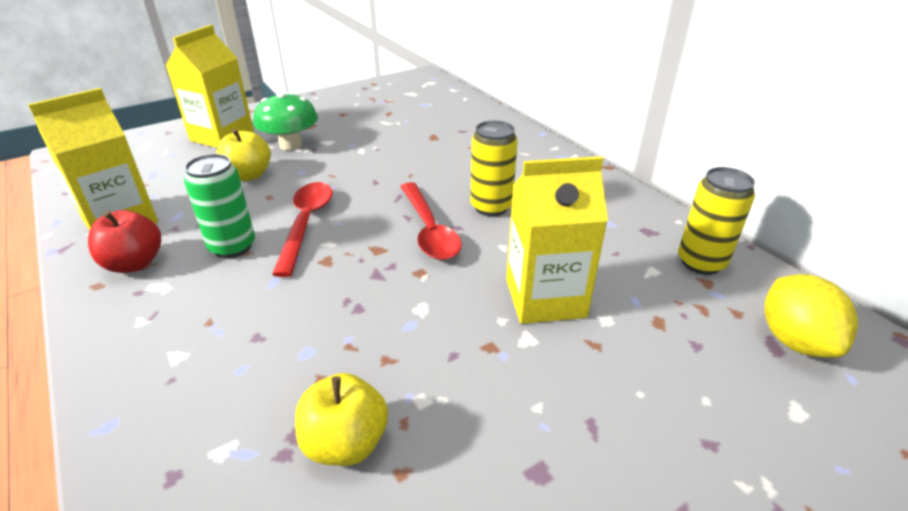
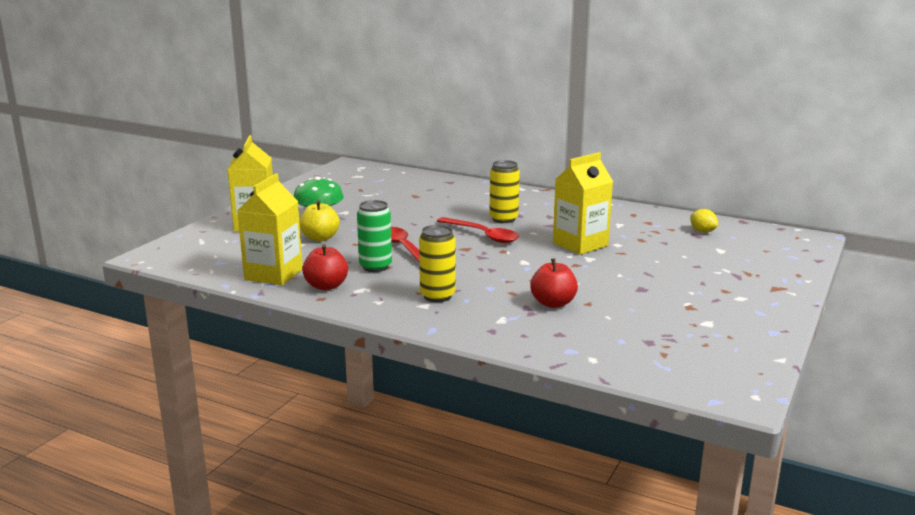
camera: 30 degrees left, 15 degrees down
yellow apple [295,373,388,466] -> red apple [530,258,578,308]
yellow can [678,167,755,275] -> yellow can moved to [419,225,455,302]
yellow lemon [764,274,858,358] -> yellow lemon [690,209,718,233], size x0.62

